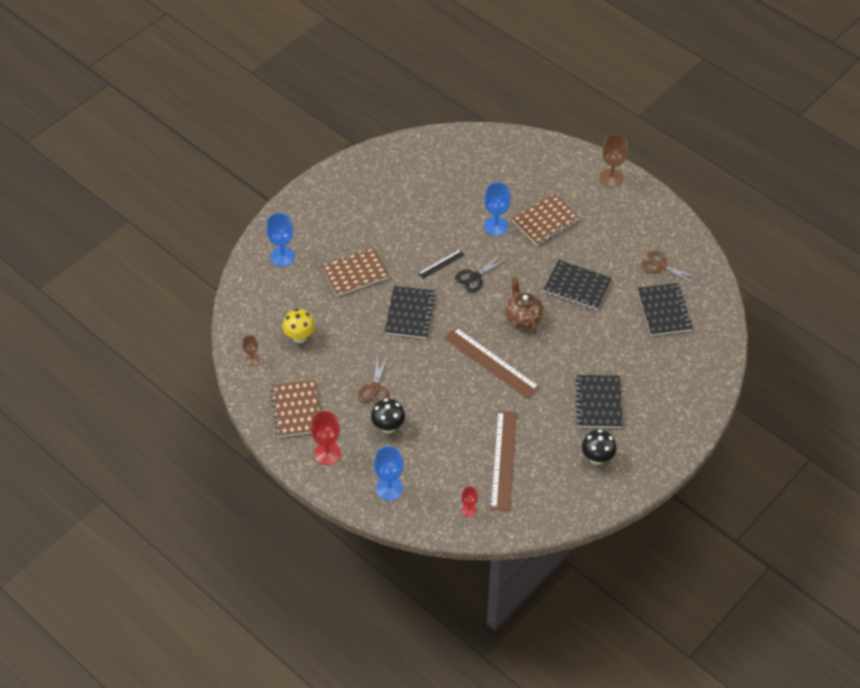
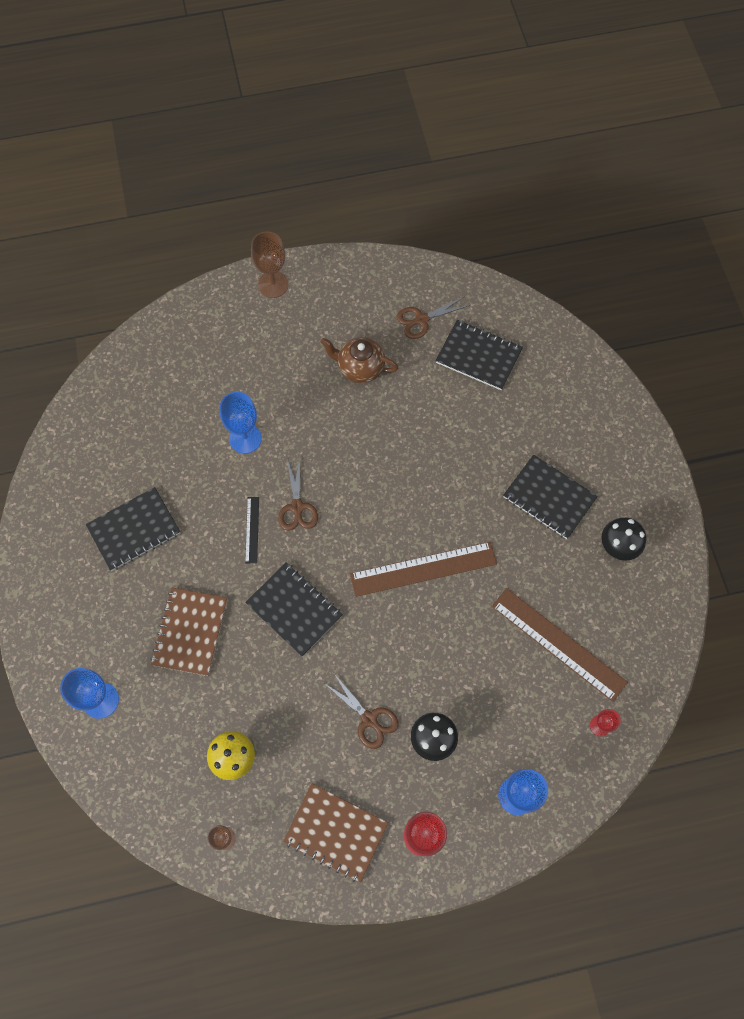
camera: 55 degrees left, 15 degrees up
black scissors [455,253,509,293] -> brown scissors [278,457,318,531]
brown teapot [506,276,543,334] -> brown teapot moved to [320,337,398,383]
brown notebook [512,194,580,246] -> none
black notebook [543,260,612,310] -> black notebook moved to [86,487,180,571]

